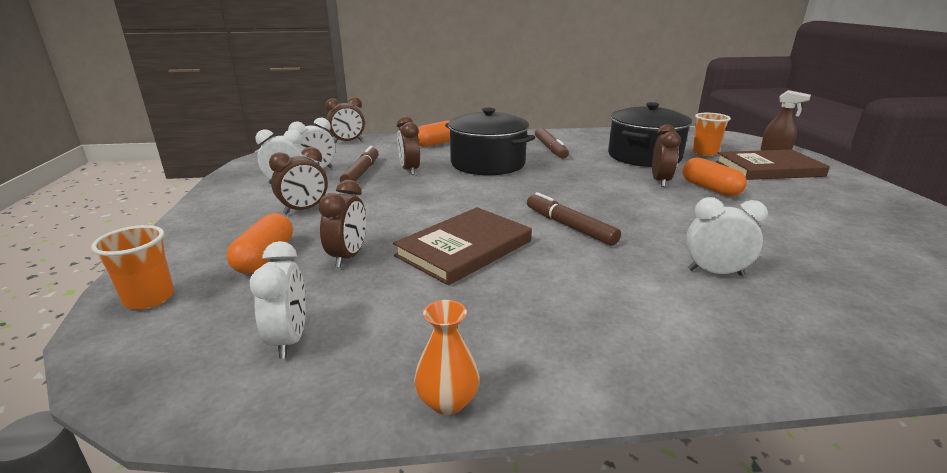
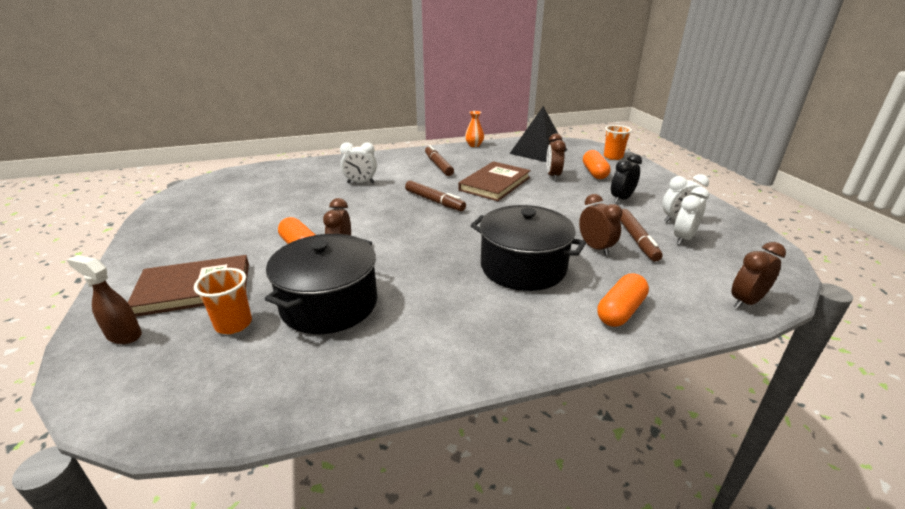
camera: 170 degrees right, 5 degrees up
white clock [249,241,306,359] -> black pyramid [509,106,567,162]
brown clock [269,147,328,214] -> black clock [611,154,642,203]
brown marker [535,127,569,159] -> brown marker moved to [425,145,454,176]

